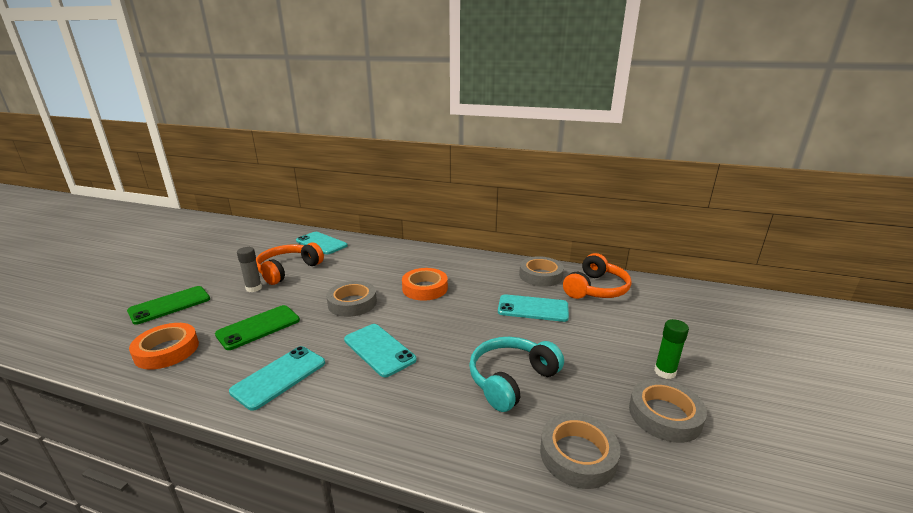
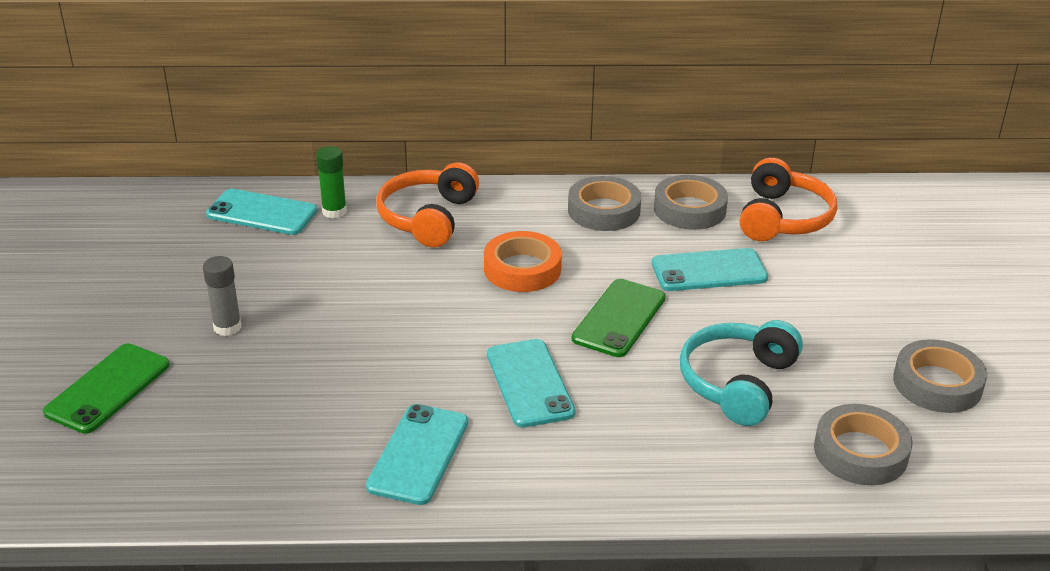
camera: 20 degrees left, 10 degrees up
orange tape [129,323,199,370] -> none
green phone [215,305,300,350] -> green phone moved to [572,279,666,357]
orange headphones [256,243,324,285] -> orange headphones moved to [376,162,479,247]
grey tape [326,281,377,317] -> grey tape moved to [568,176,641,231]
turquoise phone [344,324,417,377] -> turquoise phone turned 45 degrees clockwise [487,339,576,428]
green glue stick [654,319,689,379] -> green glue stick moved to [316,146,347,219]

